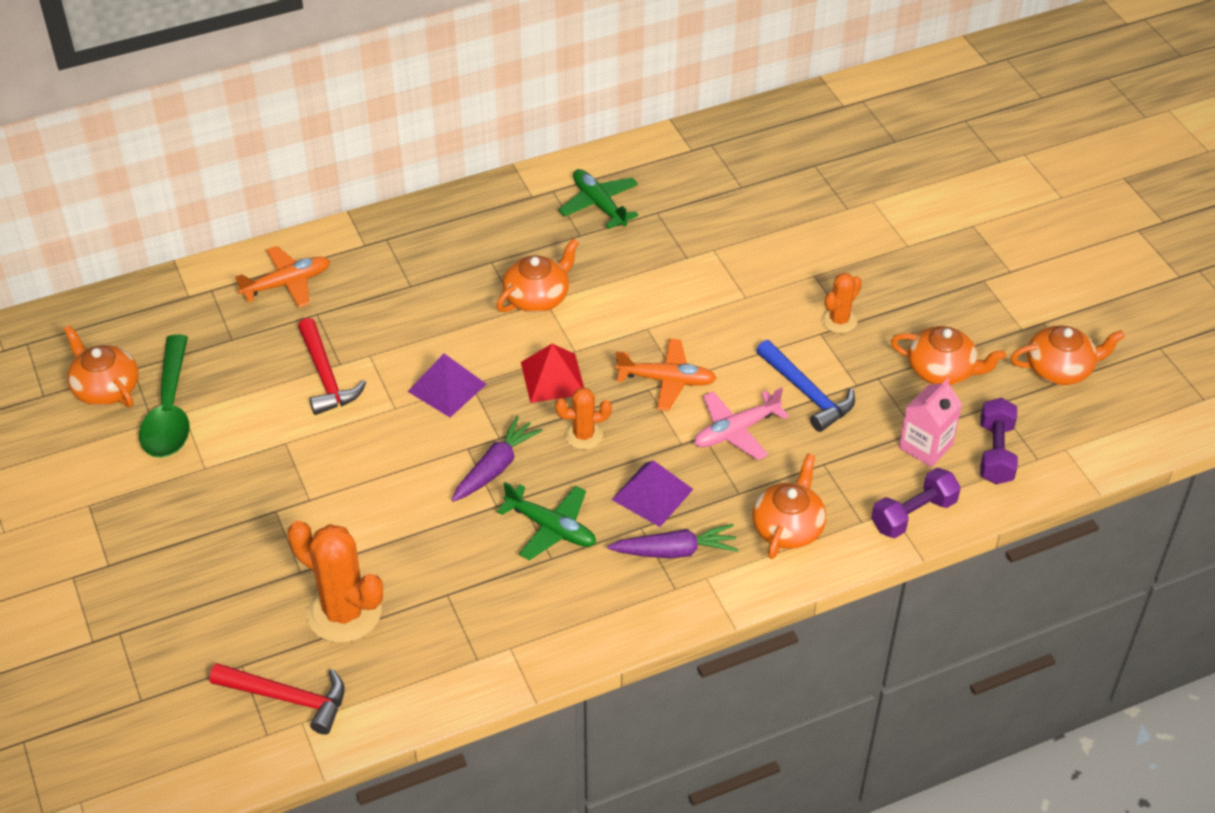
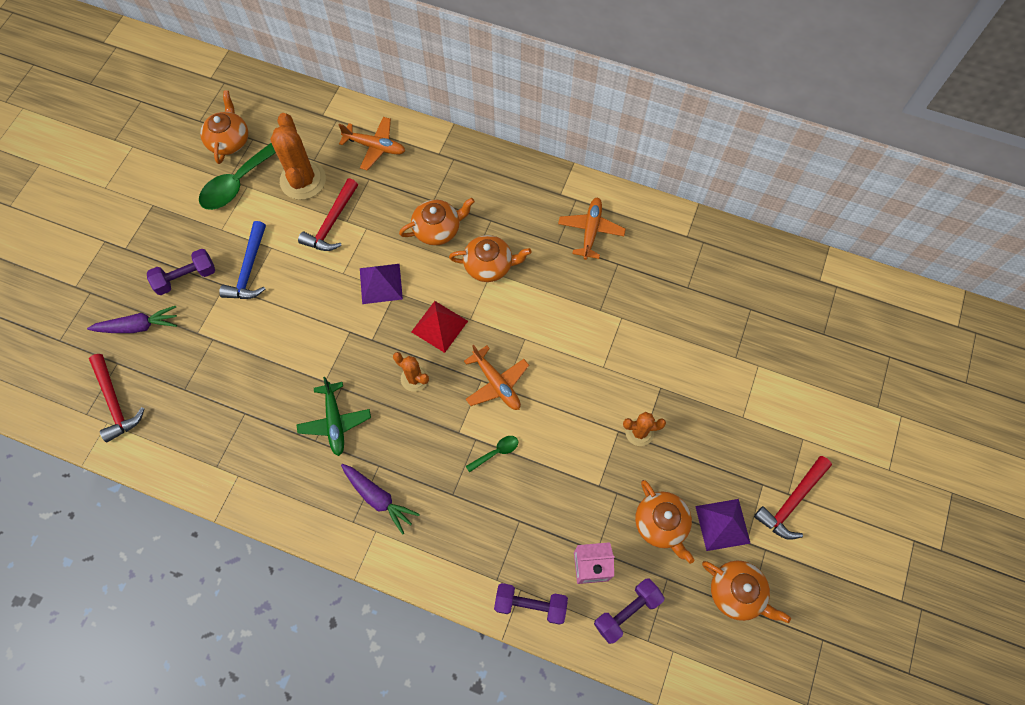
camera: 45 degrees right, 20 degrees up
orange cactus [287,521,383,643] -> orange cactus moved to [270,113,326,200]
purple carrot [452,416,543,502] -> purple carrot moved to [87,306,177,333]
green plane [558,169,638,229] -> orange plane [558,198,626,260]
purple pyramid [612,460,693,527] -> purple pyramid moved to [695,499,751,551]
pink plane [694,387,789,460] -> green spoon [466,436,518,473]
orange teapot [752,454,826,559] -> orange teapot moved to [399,198,475,246]
blue hammer [756,340,855,432] -> blue hammer moved to [219,221,266,299]
none -> purple dumbbell [147,249,215,295]
none -> red hammer [754,456,832,540]

